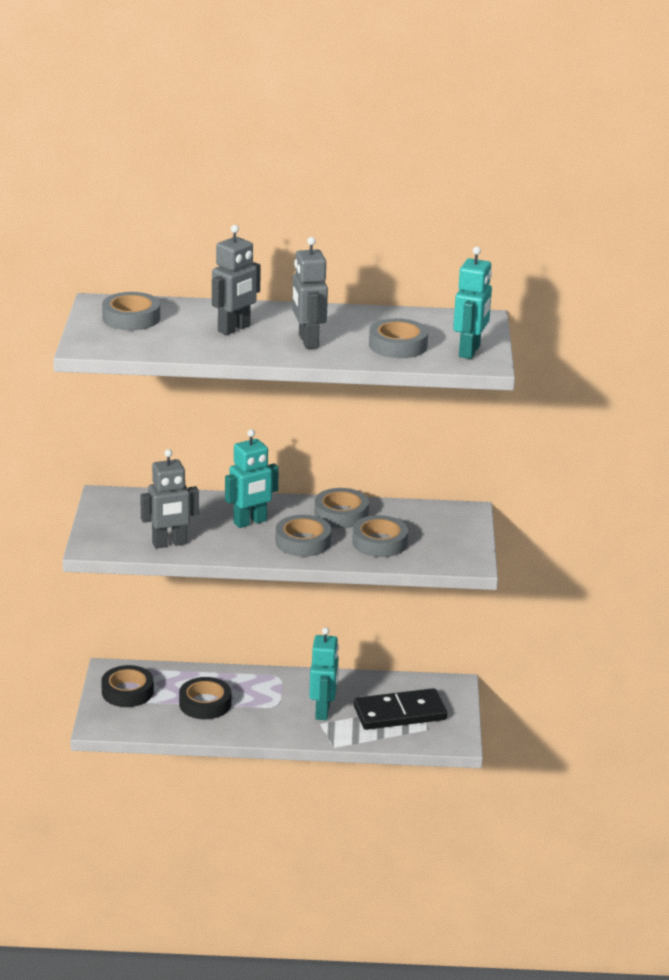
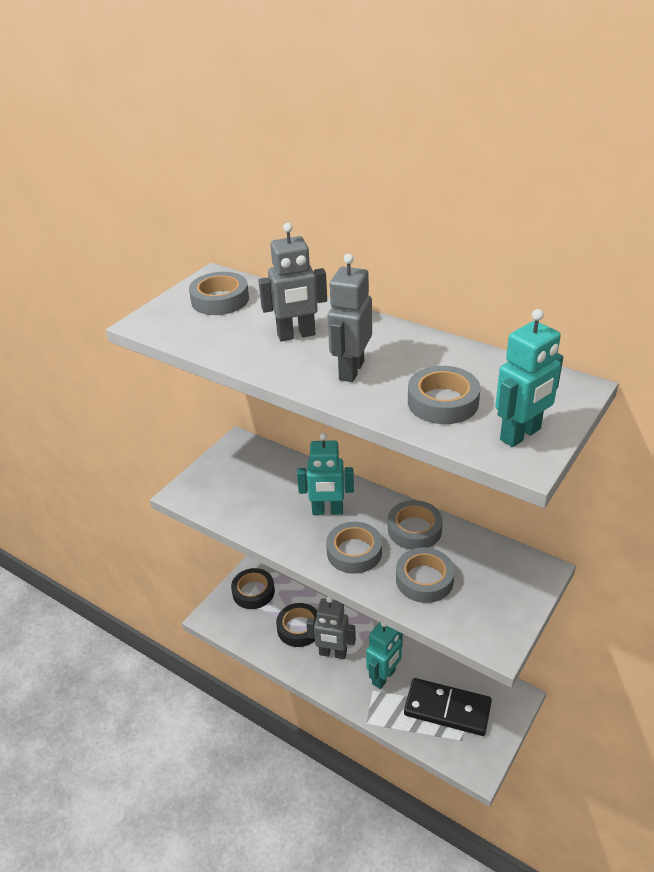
camera: 35 degrees right, 10 degrees up
grey robot [140,449,199,549] -> grey robot moved to [306,597,356,659]

